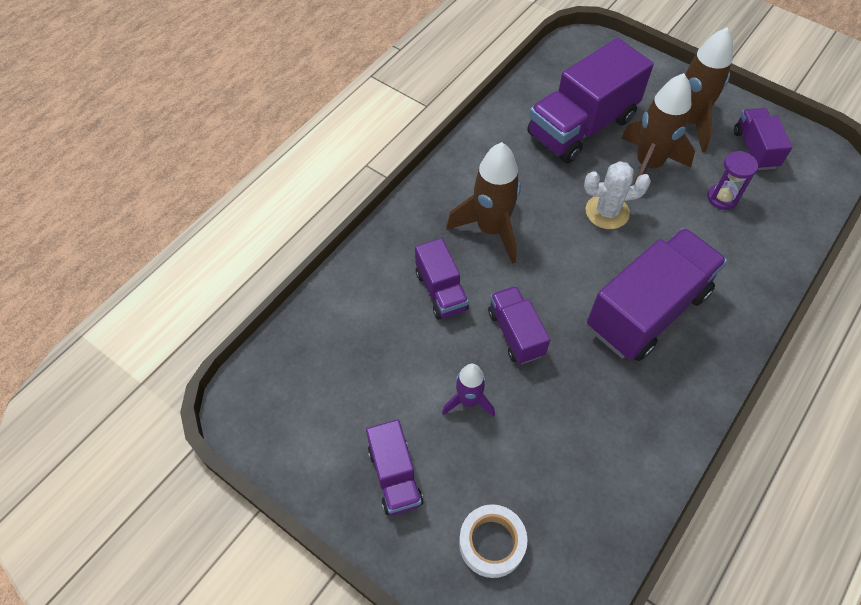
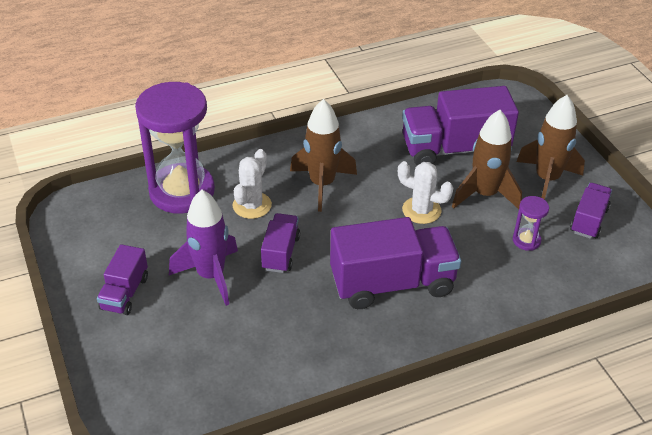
camera: 30 degrees right, 15 degrees down
purple truck [415,238,469,319] -> white cactus [233,149,272,219]
purple rocket [442,364,495,417] -> purple rocket [169,190,238,306], size x1.74
white tape [459,504,527,578] -> none
none -> purple hourglass [135,82,215,214]

